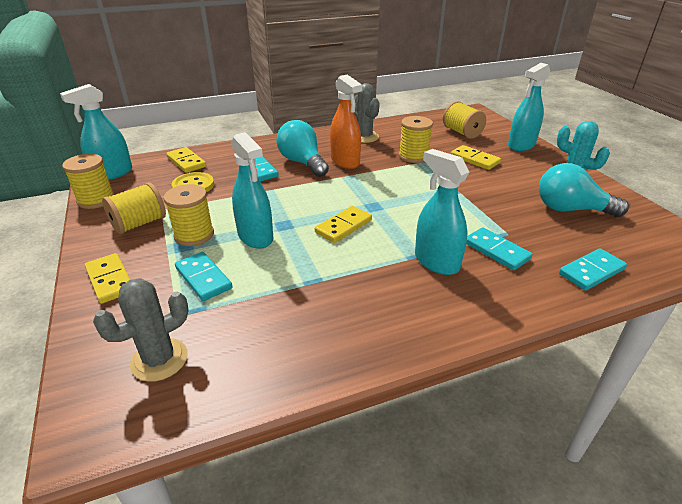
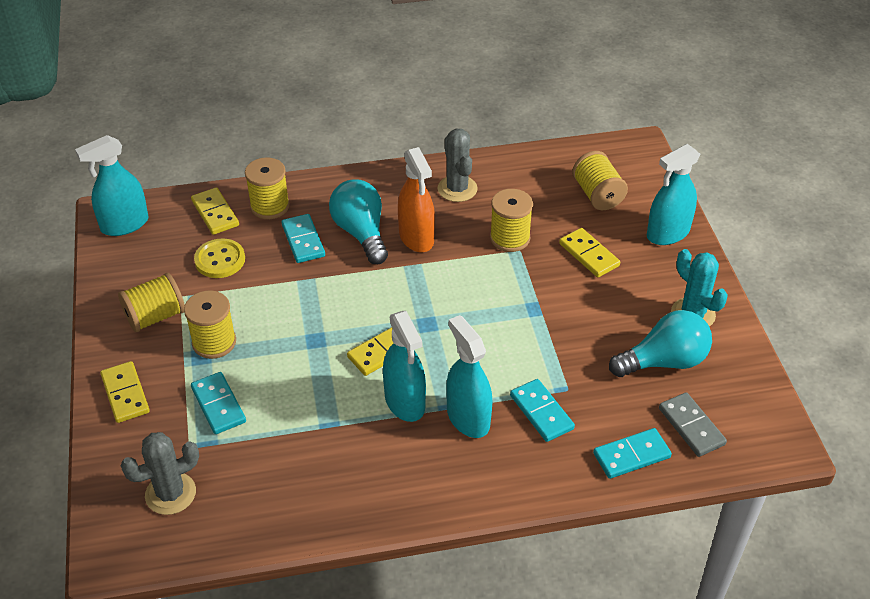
camera: 10 degrees right, 10 degrees up
yellow spool [62,154,114,209] -> yellow spool moved to [245,158,290,219]
turquoise spray bottle [231,132,273,249] -> turquoise spray bottle moved to [383,311,426,422]
turquoise light bulb [539,163,629,217] -> turquoise light bulb turned 135 degrees clockwise [609,310,712,377]
none -> grey domino [659,392,727,457]

